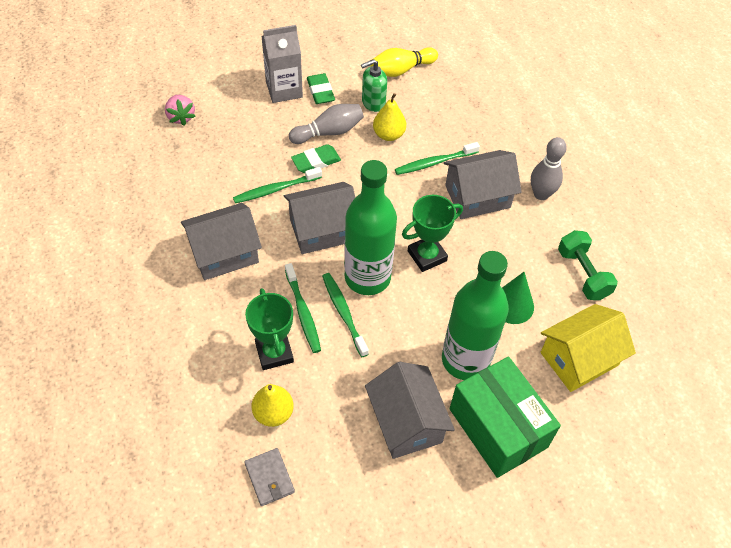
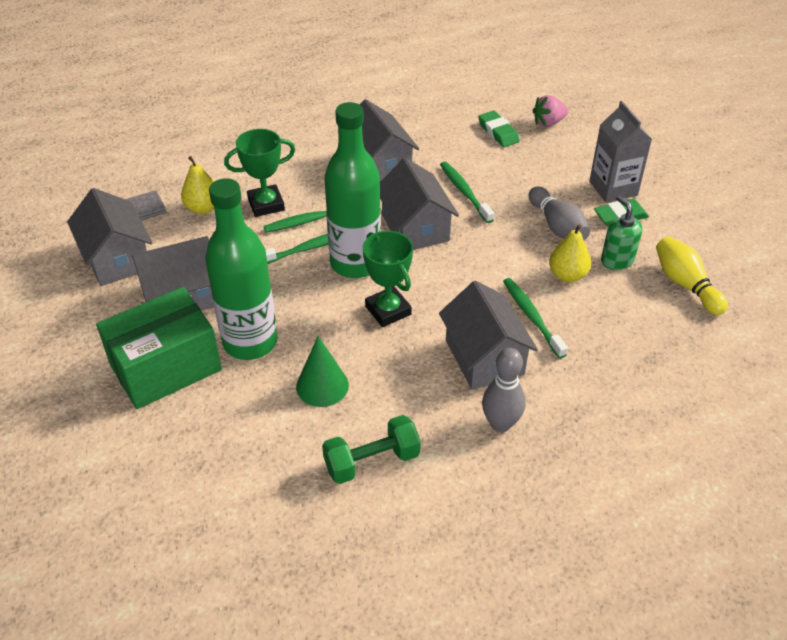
camera: 90 degrees right, 10 degrees down
green eraser [291,144,341,173] -> green eraser moved to [478,111,520,147]
yellow house [541,304,636,392] -> none
none -> grey house [67,188,152,286]

